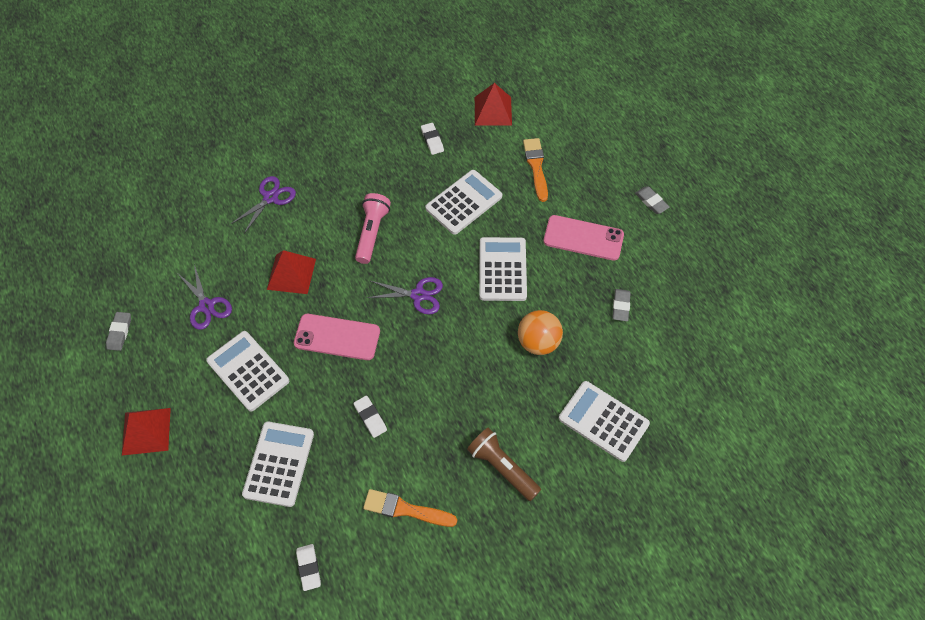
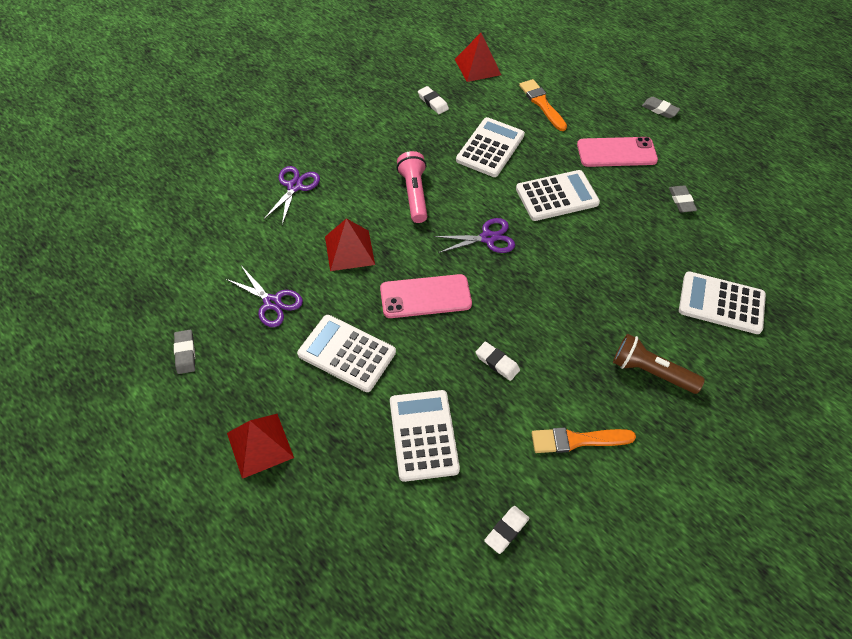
camera: 20 degrees left, 5 degrees down
white eraser [296,544,321,591] -> white eraser turned 75 degrees clockwise [484,506,529,554]
white calculator [479,237,527,301] -> white calculator turned 90 degrees clockwise [516,170,600,221]
orange ball [518,310,563,355] -> none

